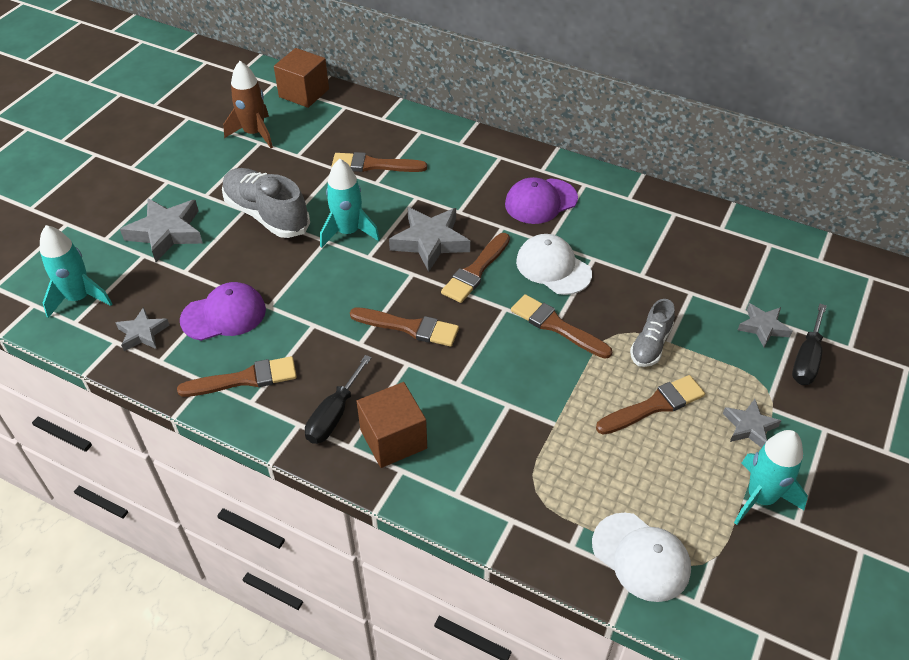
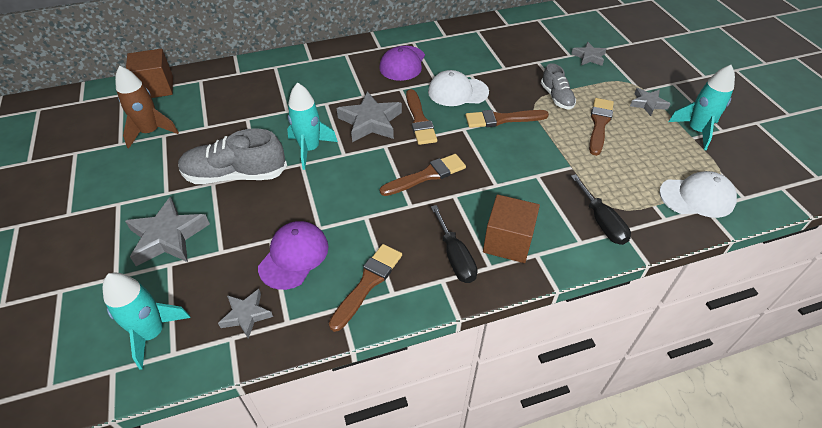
camera: 45 degrees left, 0 degrees up
brown brush [332,152,427,172] -> none
black screwdriver [792,304,827,385] -> black screwdriver moved to [571,174,631,245]

